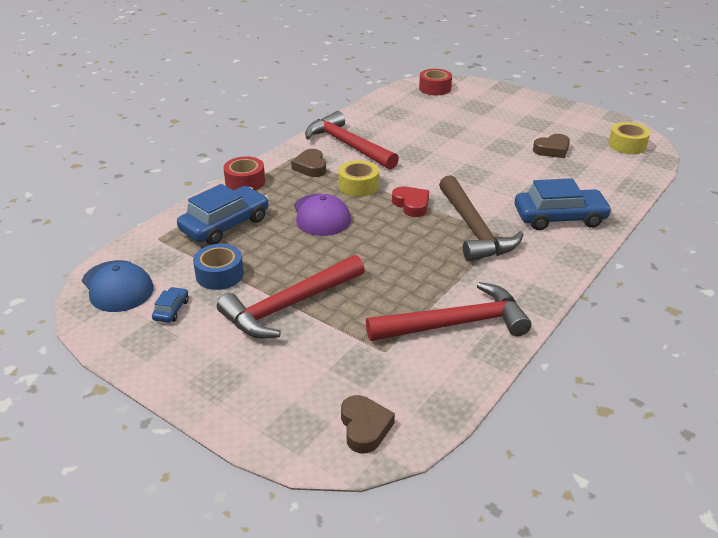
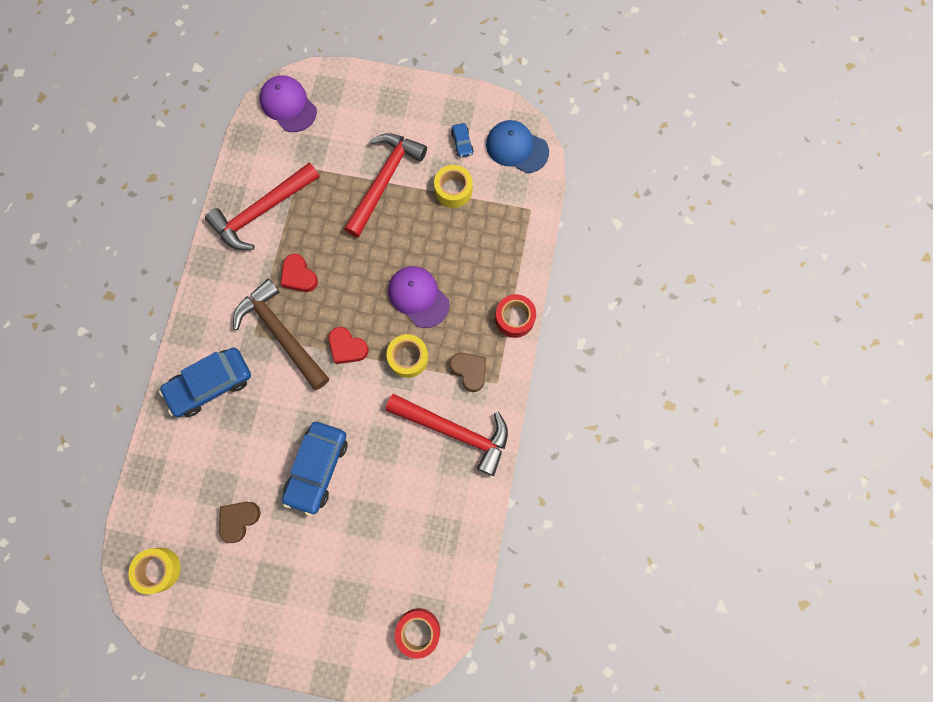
camera: 155 degrees right, 40 degrees up
blue car [177,184,269,245] -> blue car moved to [282,422,347,516]
blue tape [193,244,244,290] -> yellow tape [434,165,473,208]
brown heart [341,395,395,453] -> purple cap [260,75,317,132]
none -> red heart [280,254,318,292]

